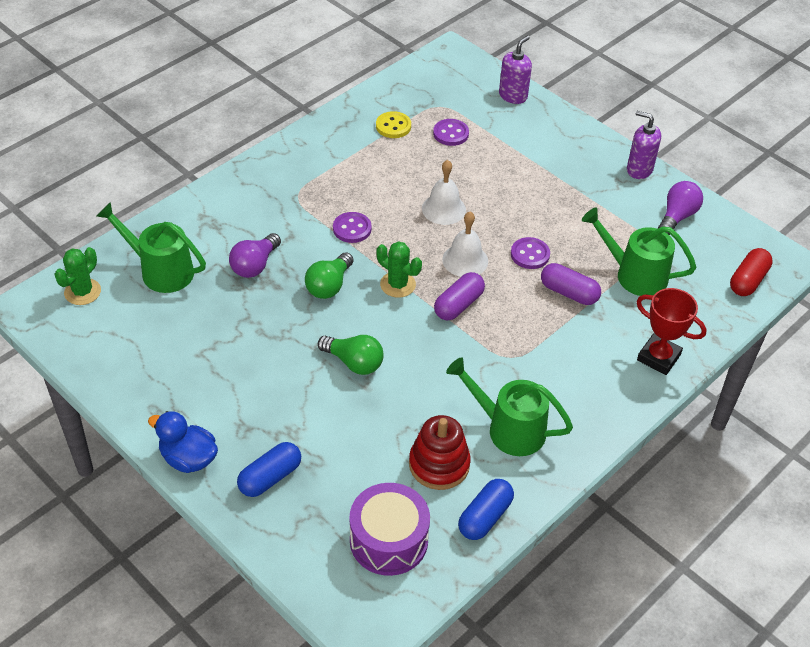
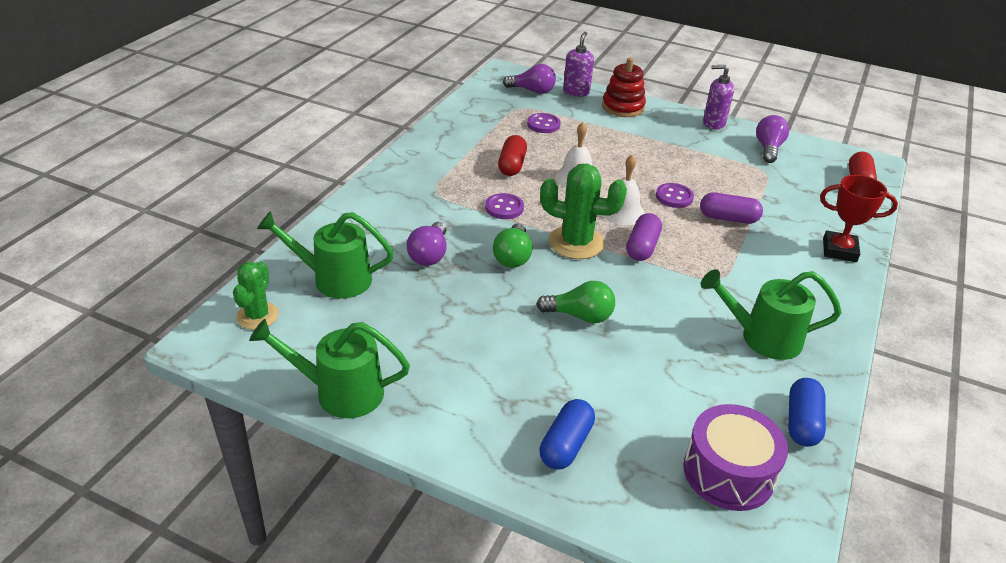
camera: 20 degrees left, 10 degrees down
blue duck [148,411,218,473] -> none
yellow button [376,111,411,138] -> none
green cactus [377,242,422,298] -> green cactus [540,164,627,259], size x1.55
red stacking toy [409,415,471,490] -> red stacking toy moved to [602,58,646,117]
green watering can [582,207,696,296] -> green watering can moved to [249,319,410,418]
none -> red capsule [498,135,527,176]
none -> purple light bulb [503,64,556,94]

